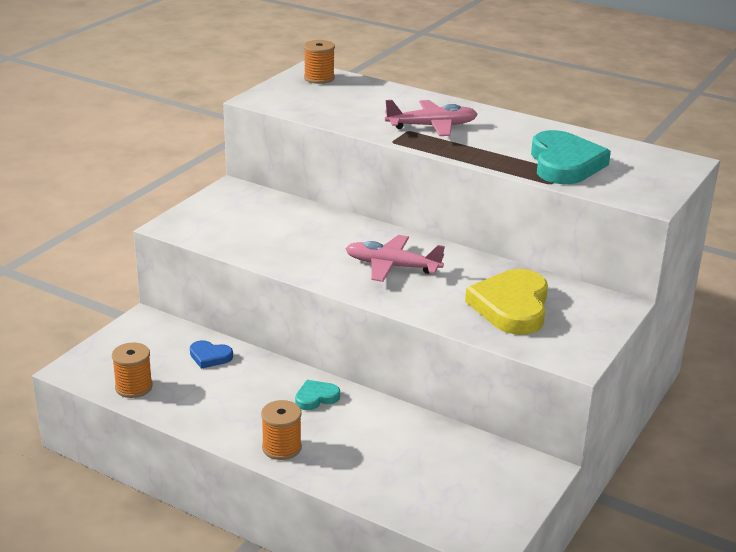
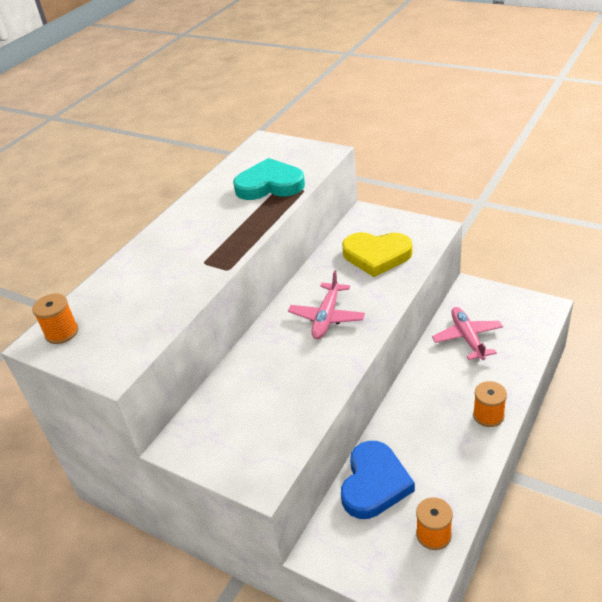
camera: 85 degrees left, 10 degrees up
blue heart [190,340,233,369] -> blue heart [341,441,415,519], size x2.06
turquoise heart [295,380,340,410] -> none
pink plane [385,100,478,136] -> pink plane moved to [432,307,503,360]

